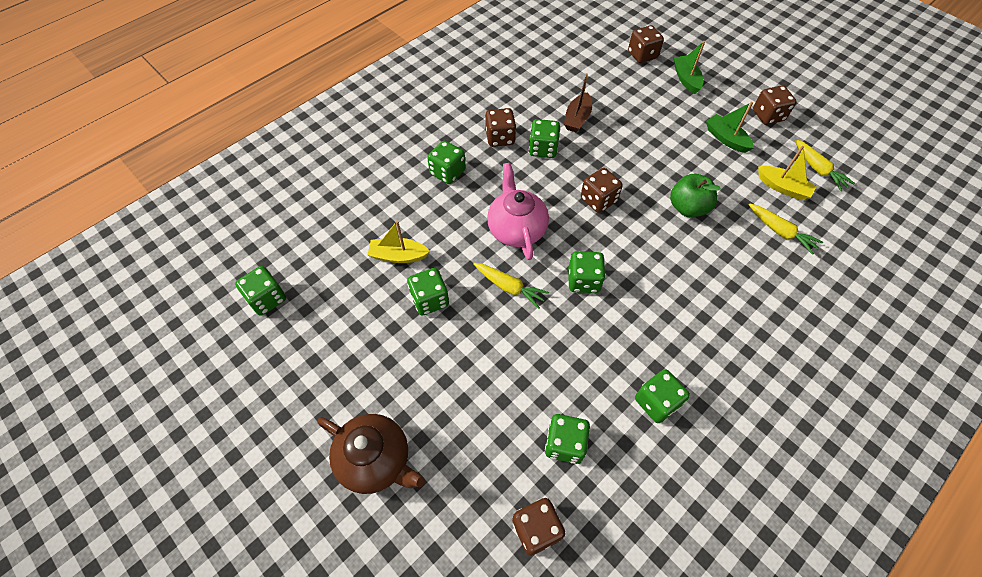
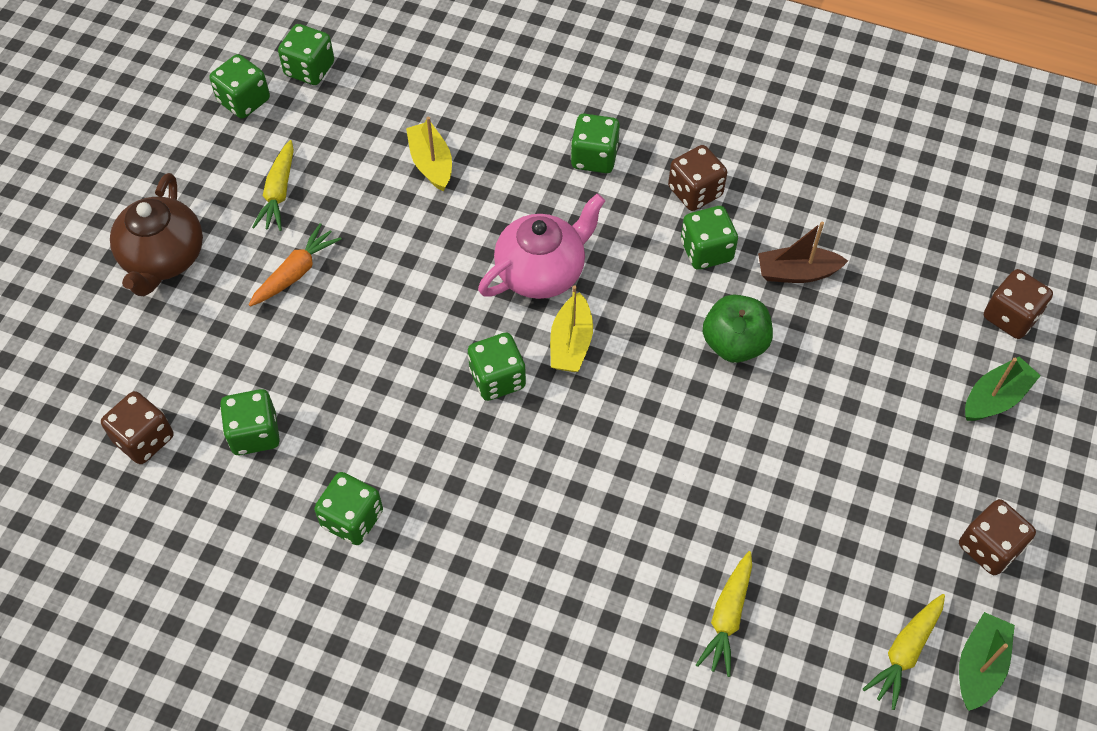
camera: 65 degrees right, 0 degrees up
green dice [407,268,449,316] -> green dice moved to [210,54,270,119]
yellow carrot [473,263,549,309] -> yellow carrot moved to [252,140,294,231]
brown dice [581,168,623,213] -> none
green apple [670,174,721,218] -> green apple moved to [703,295,773,363]
green boat [706,102,754,153] -> green boat moved to [959,612,1015,711]
yellow boat [758,146,817,200] -> yellow boat moved to [550,286,593,372]
none -> orange carrot [249,223,342,307]

